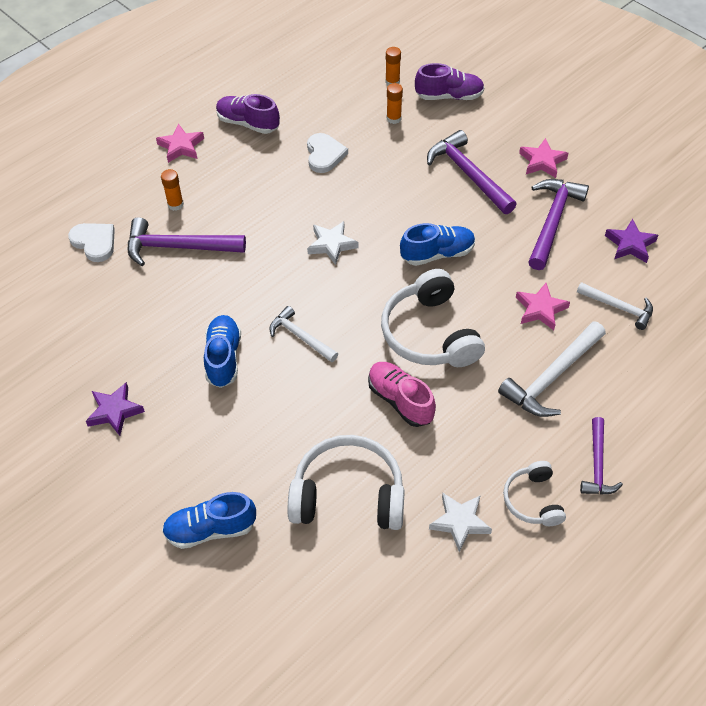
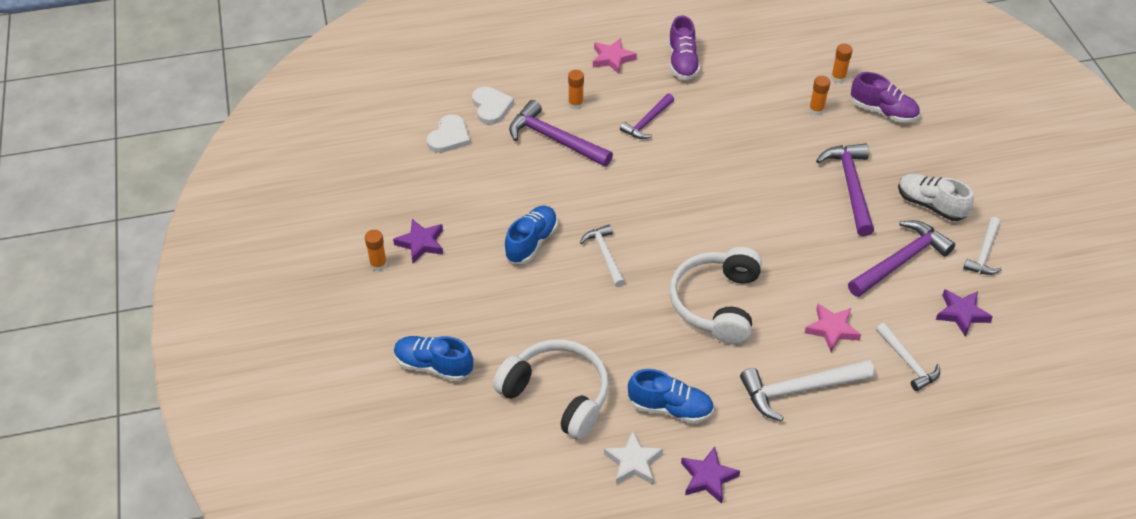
camera: 30 degrees right, 5 degrees down
purple shoe [216,94,280,134] -> purple shoe turned 150 degrees counterclockwise [668,15,700,80]
white heart [307,133,348,173] -> white heart moved to [427,114,470,153]
white star [307,221,358,265] -> none
pink shoe [368,362,436,427] -> none
blue shoe [400,223,475,266] -> blue shoe moved to [628,369,714,424]
white headphones [503,461,566,526] -> purple star [681,447,740,504]
pink star [519,138,568,178] -> white shoe [898,173,974,221]
purple hammer [580,417,623,494] -> purple hammer moved to [620,94,674,139]
none -> orange glue stick [365,230,387,271]
none -> white hammer [963,217,1002,275]

